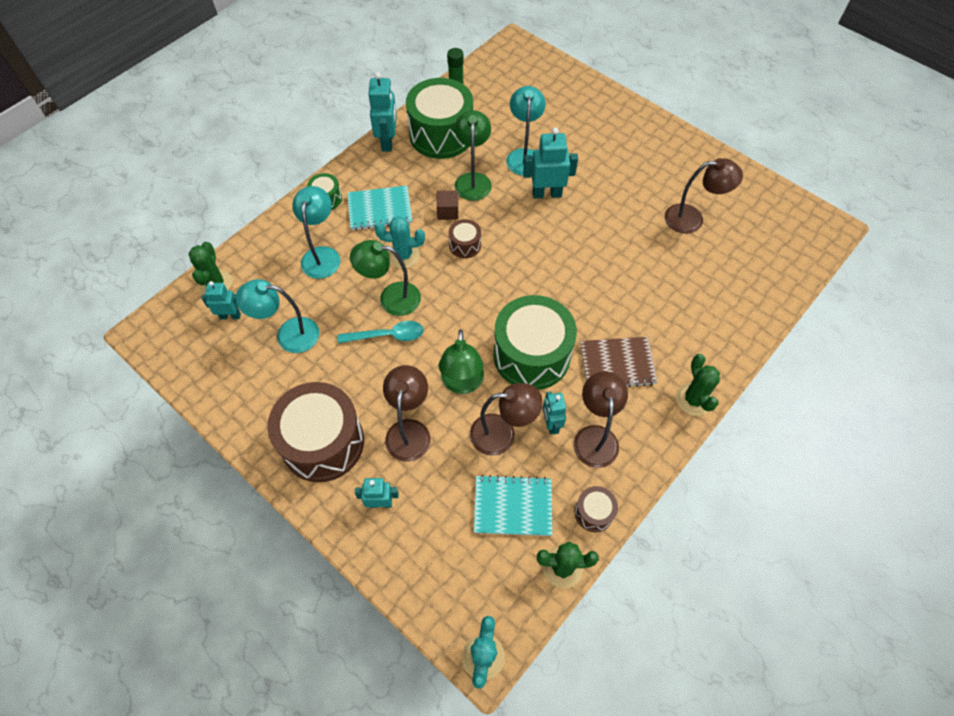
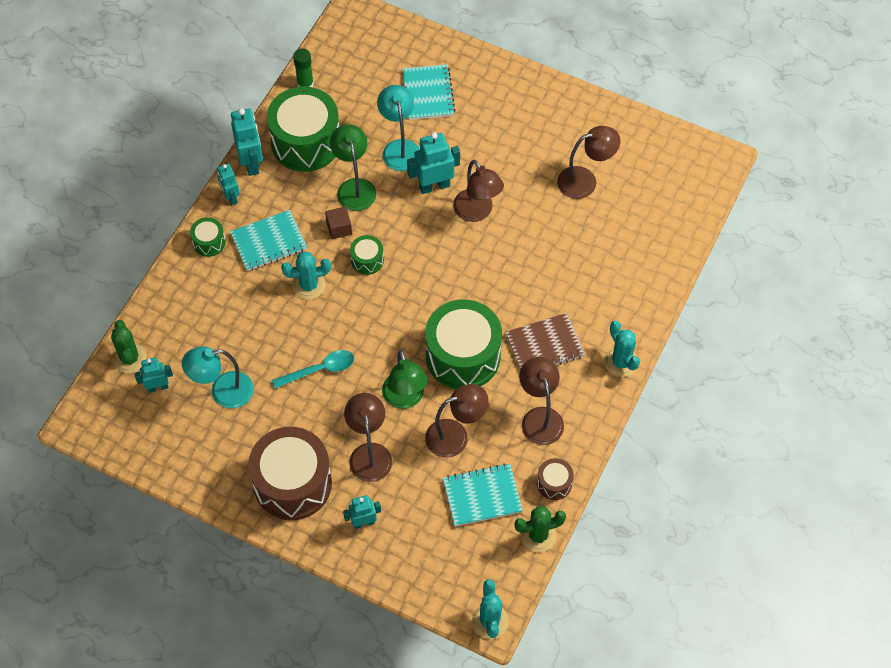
camera: 15 degrees left, 0 degrees up
turquoise lamp [292,186,340,279] -> none
green lamp [350,240,421,316] -> none
brown drum [449,219,481,258] -> green drum [350,235,384,275]
turquoise robot [543,391,566,434] -> turquoise robot moved to [217,163,240,205]
green cactus [676,354,720,416] -> turquoise cactus [604,321,640,377]
none -> turquoise notebook [402,64,456,120]
none -> brown lamp [453,160,504,222]

